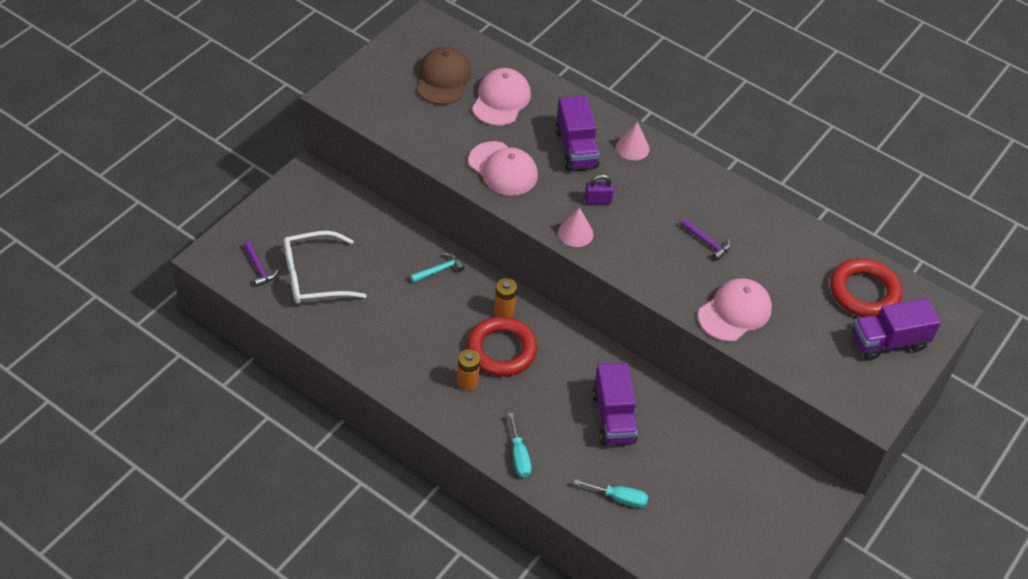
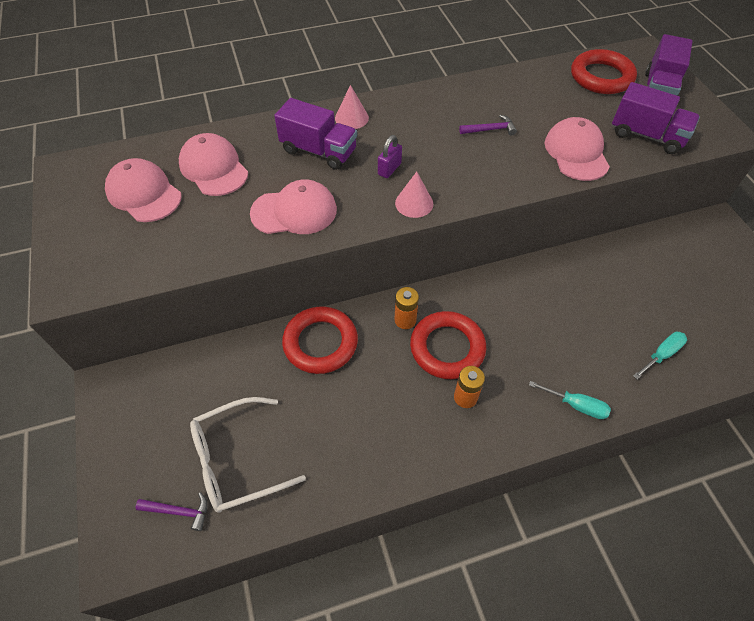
camera: 50 degrees left, 5 degrees up
white glasses [284,231,367,304] -> white glasses turned 45 degrees clockwise [190,397,306,513]
turquoise hammer [410,252,465,283] -> red ring [282,306,358,374]
brown cap [417,47,471,105] -> pink cap [105,158,181,222]
purple truck [592,363,638,445] -> purple truck moved to [612,82,700,154]

